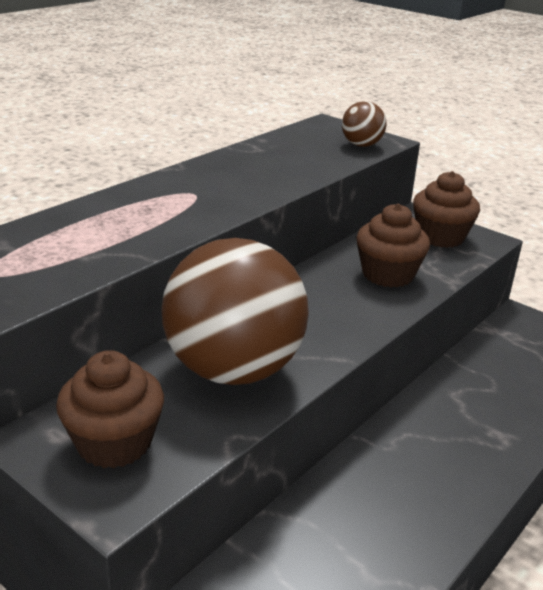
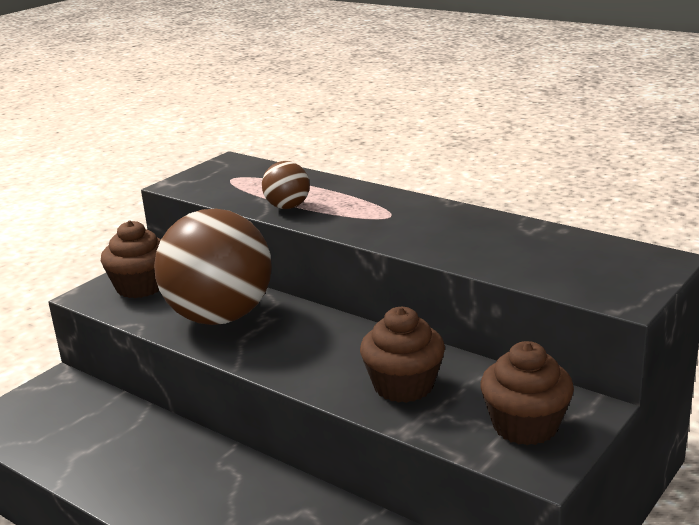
camera: 90 degrees right, 5 degrees down
brown ball [342,101,387,147] -> brown ball moved to [262,161,310,209]

